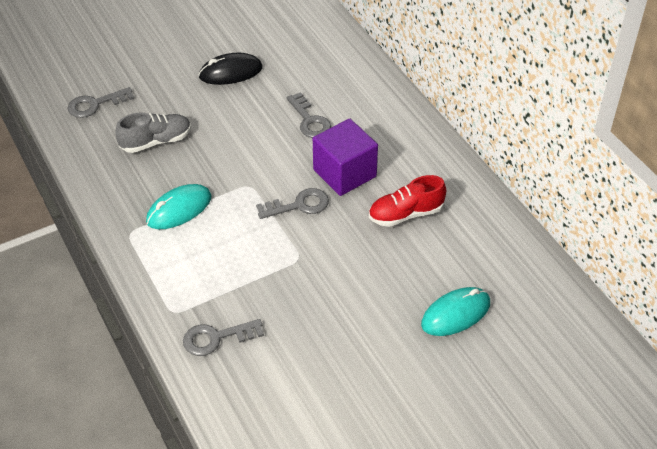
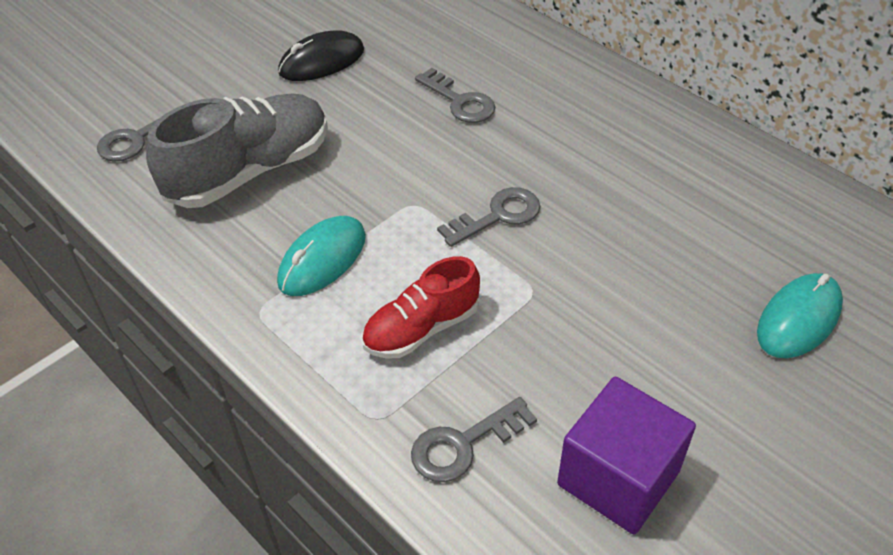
camera: 15 degrees left, 0 degrees up
grey shoe [116,112,191,153] -> grey shoe [146,93,328,208], size x1.64
purple cube [313,119,378,196] -> purple cube moved to [557,377,696,534]
red shoe [369,175,446,227] -> red shoe moved to [362,256,480,359]

